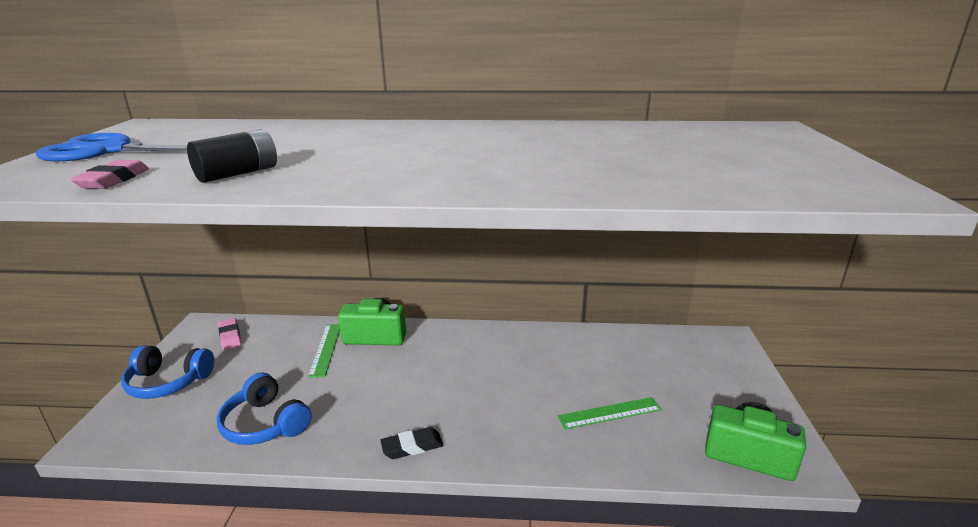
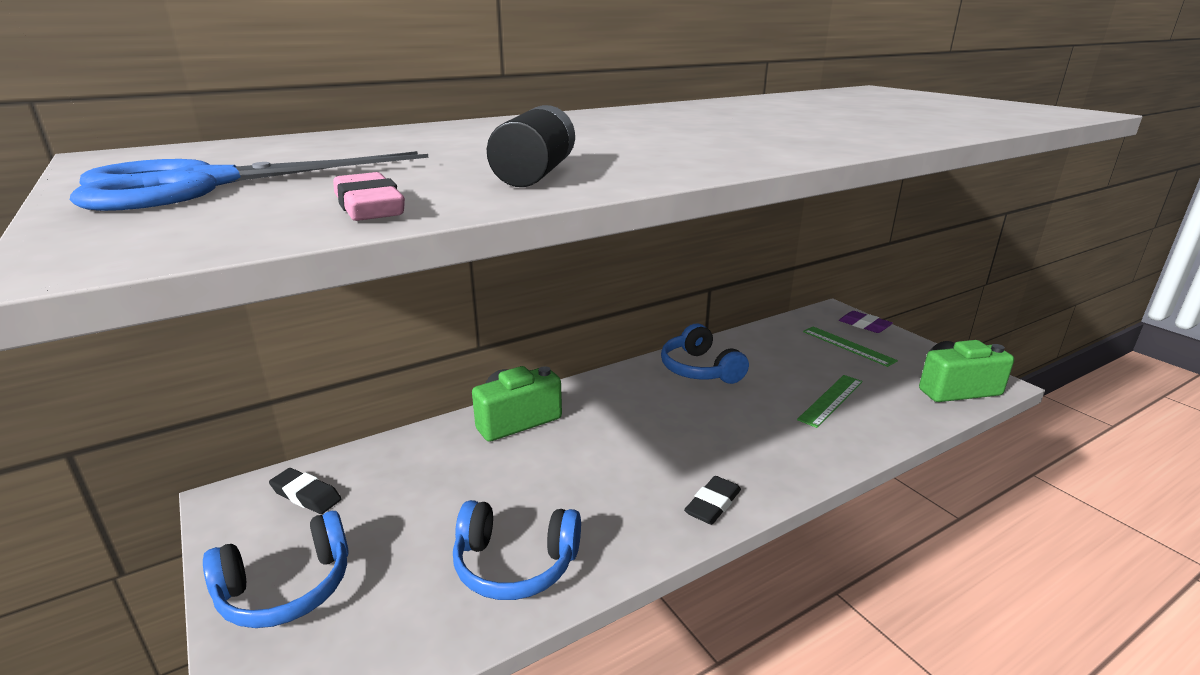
camera: 35 degrees left, 0 degrees up
pink eraser [218,318,241,351] -> black eraser [269,468,341,514]
green ruler [308,324,340,378] -> green ruler moved to [803,326,898,367]
none -> blue headphones [661,324,749,384]
none -> purple eraser [839,311,893,333]

